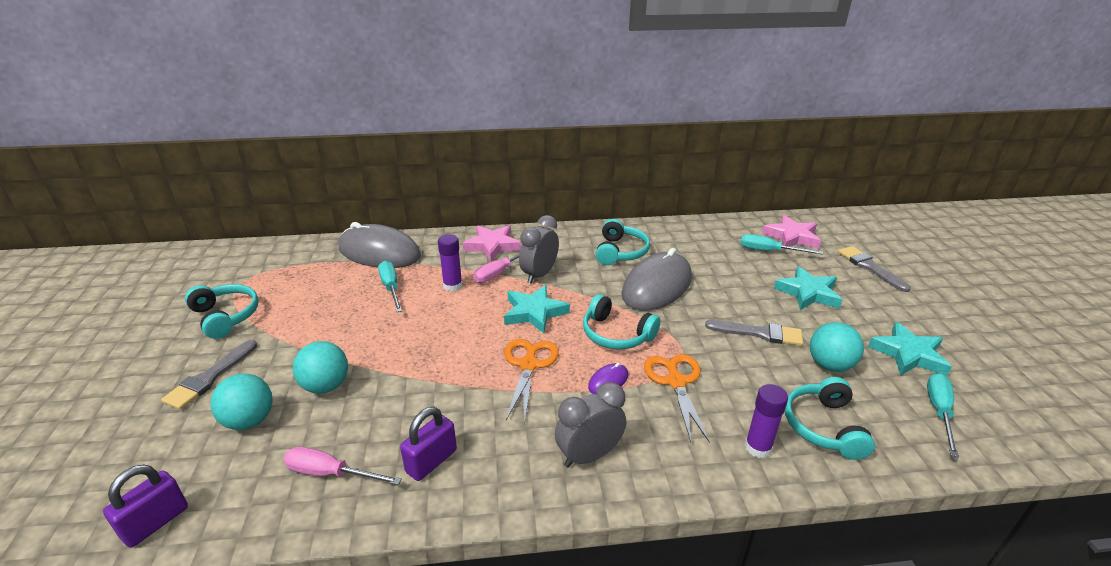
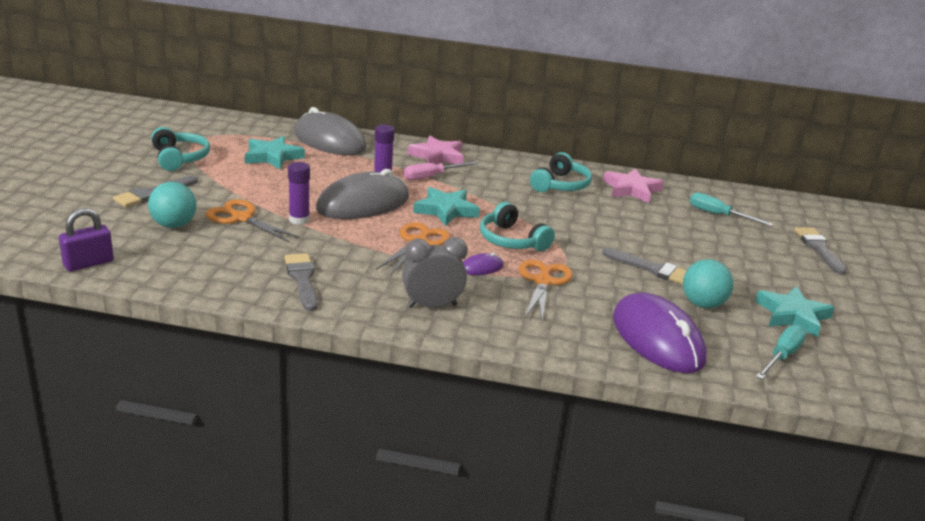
camera: 15 degrees right, 5 degrees down
pink screwdriver [284,447,402,485] -> none
turquoise ball [293,341,348,394] -> orange scissors [206,199,300,242]
turquoise screwdriver [378,261,402,312] -> none
purple padlock [400,407,457,481] -> grey brush [285,253,318,311]
grey clock [519,215,559,284] -> none
grey mouse [622,248,692,311] -> grey mouse moved to [316,169,409,219]
purple glue stick [745,384,788,458] -> purple glue stick moved to [288,162,310,225]
pink star [762,215,821,250] -> pink star moved to [603,168,664,203]
turquoise star [774,266,842,310] -> turquoise star moved to [245,136,305,170]
turquoise headphones [785,377,875,460] -> purple mouse [613,292,706,373]

